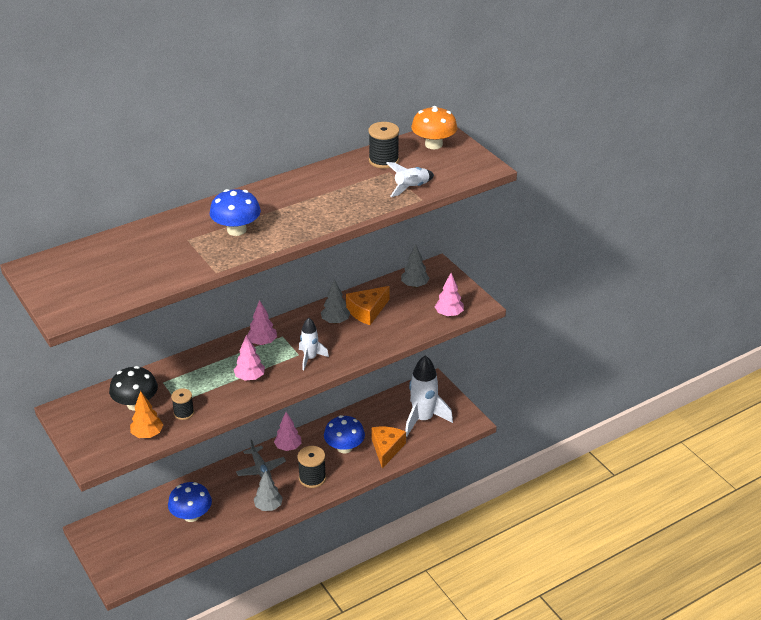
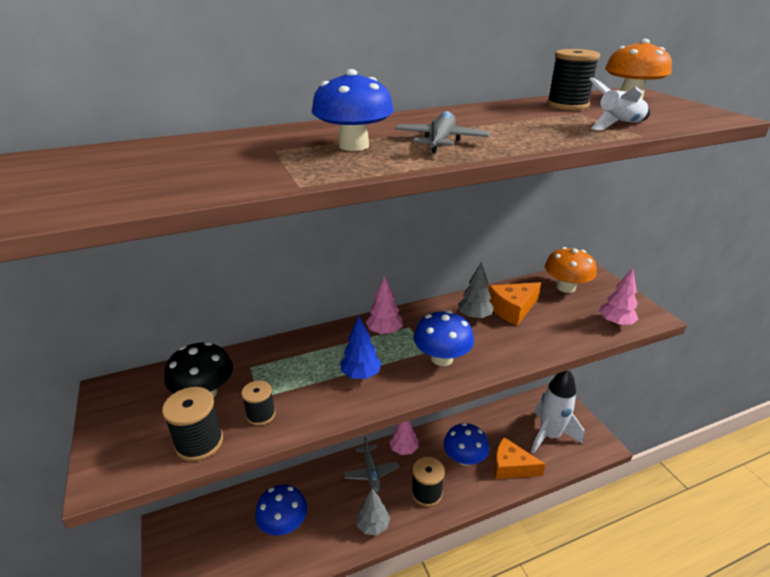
camera: 10 degrees right, 5 degrees down
orange tree [130,391,163,438] -> black spool [162,387,223,461]
pink tree [234,335,265,381] -> blue tree [340,316,382,379]
white rocket [299,318,329,370] -> blue mushroom [414,310,474,366]
orange cheese [372,427,406,469] -> orange cheese turned 90 degrees counterclockwise [494,437,546,479]
grey tree [401,244,430,288] -> orange mushroom [545,247,597,293]
none -> grey plane [395,111,490,153]

